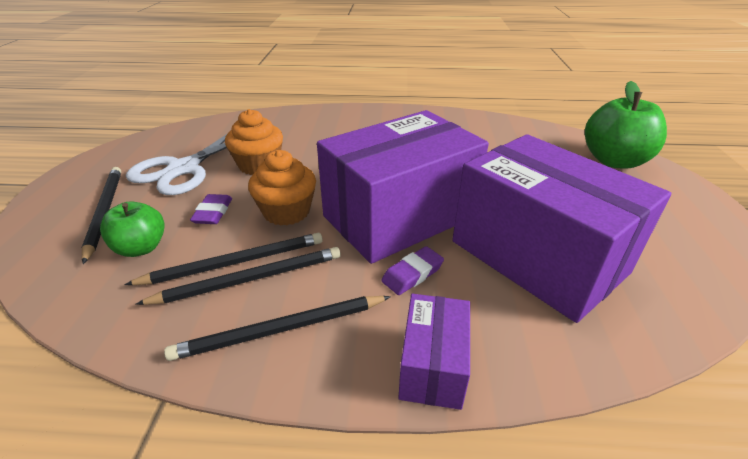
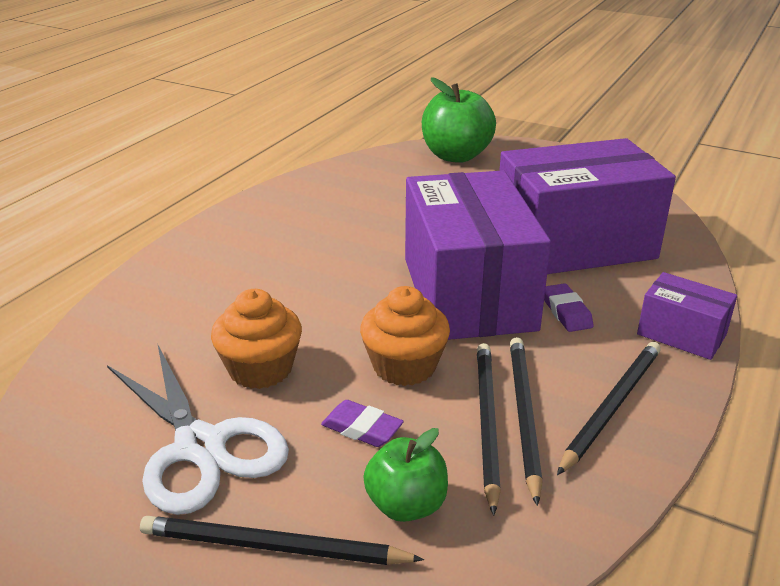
camera: 65 degrees left, 5 degrees down
black pencil [164,296,391,361] -> black pencil turned 150 degrees counterclockwise [557,342,661,475]

